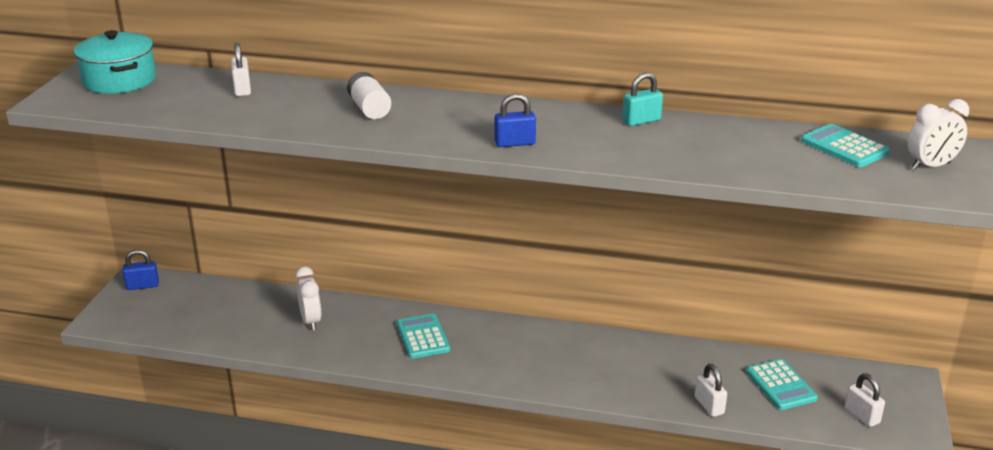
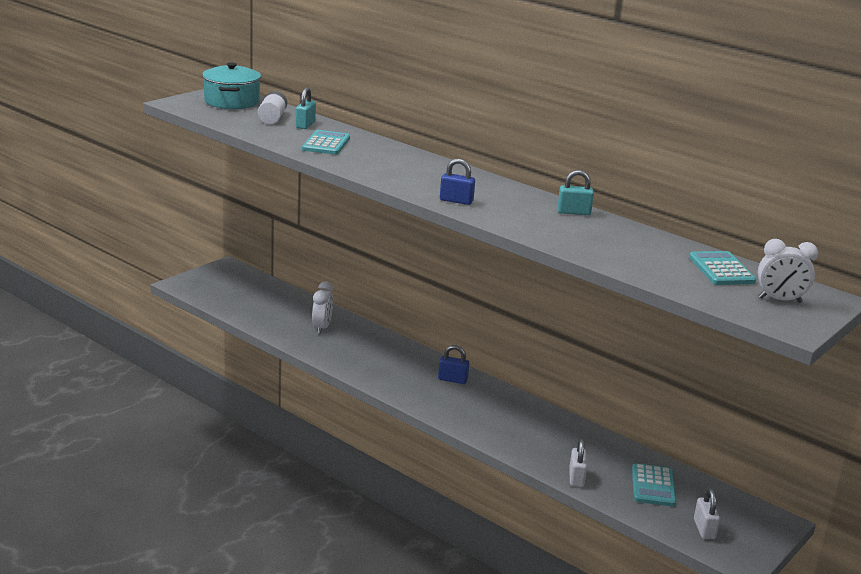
camera: 25 degrees right, 5 degrees down
blue padlock [123,249,159,290] -> blue padlock moved to [438,345,469,384]
white padlock [231,42,251,96] -> turquoise padlock [296,87,316,129]
white battery [347,72,391,119] -> white battery moved to [258,91,287,124]
turquoise calculator [397,314,450,359] -> turquoise calculator moved to [302,130,350,155]

